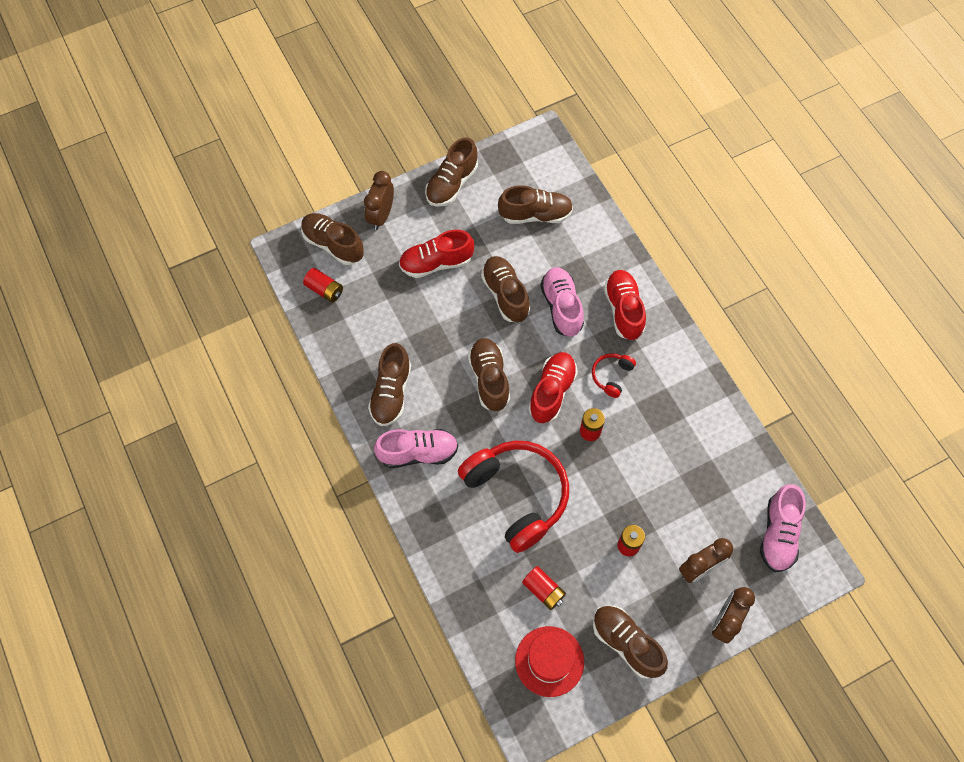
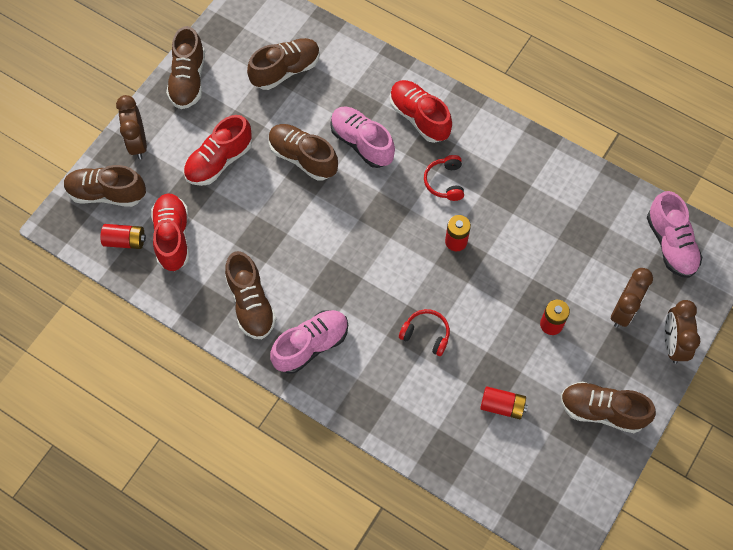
camera: 30 degrees left, 0 degrees up
red headphones [458,441,569,553] -> red headphones [399,309,450,356], size x0.43
brown shoe [468,338,510,411] -> none
red hat [515,626,584,697] -> none
red shoe [528,352,578,423] -> red shoe moved to [151,193,189,271]

